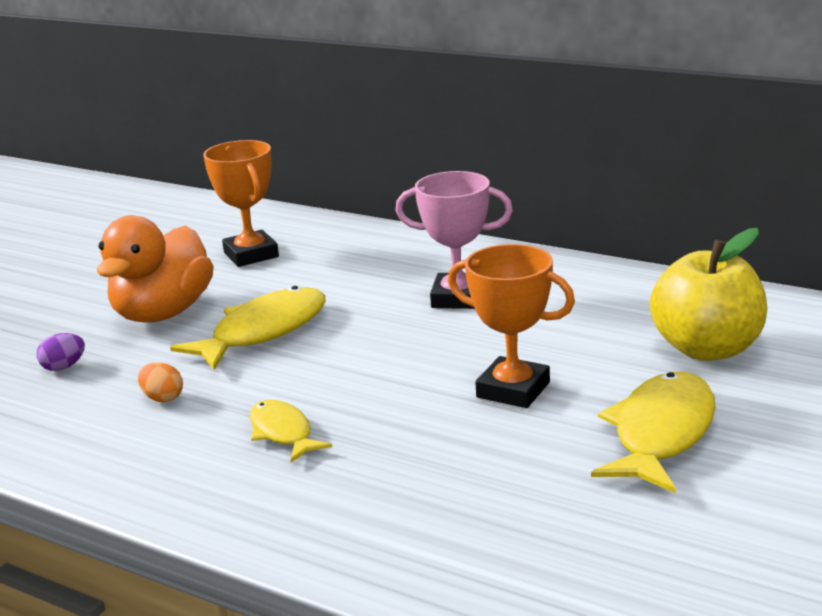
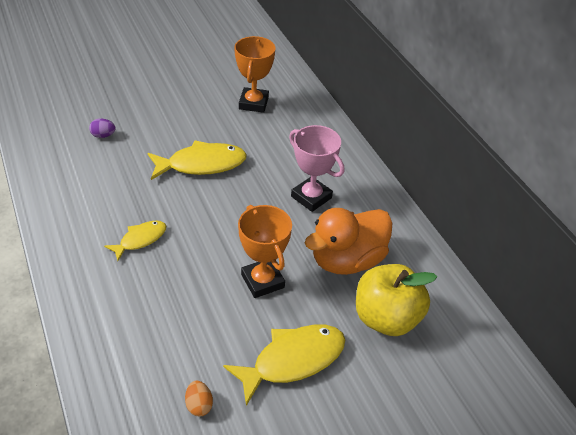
camera: 30 degrees right, 20 degrees up
orange duck [97,215,214,322] -> orange duck moved to [304,208,393,275]
orange egg [138,362,183,402] -> orange egg moved to [185,381,213,416]
yellow fish [250,400,332,462] -> yellow fish turned 45 degrees clockwise [104,220,166,261]

